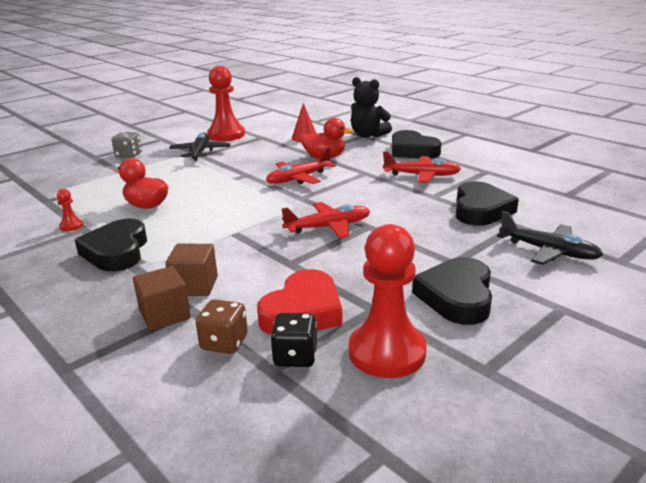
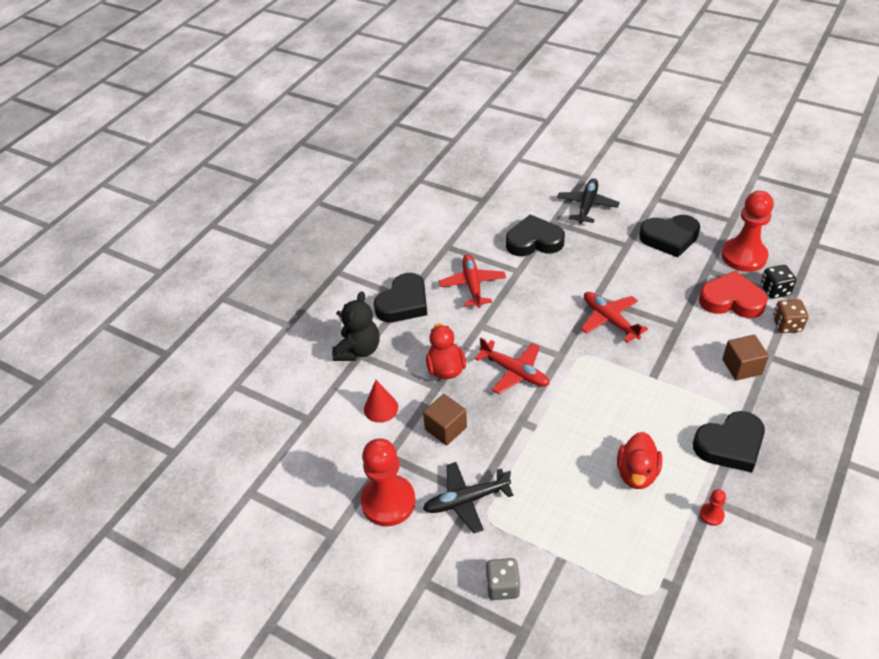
camera: 105 degrees left, 20 degrees up
brown cube [133,266,191,331] -> brown cube moved to [423,394,467,446]

